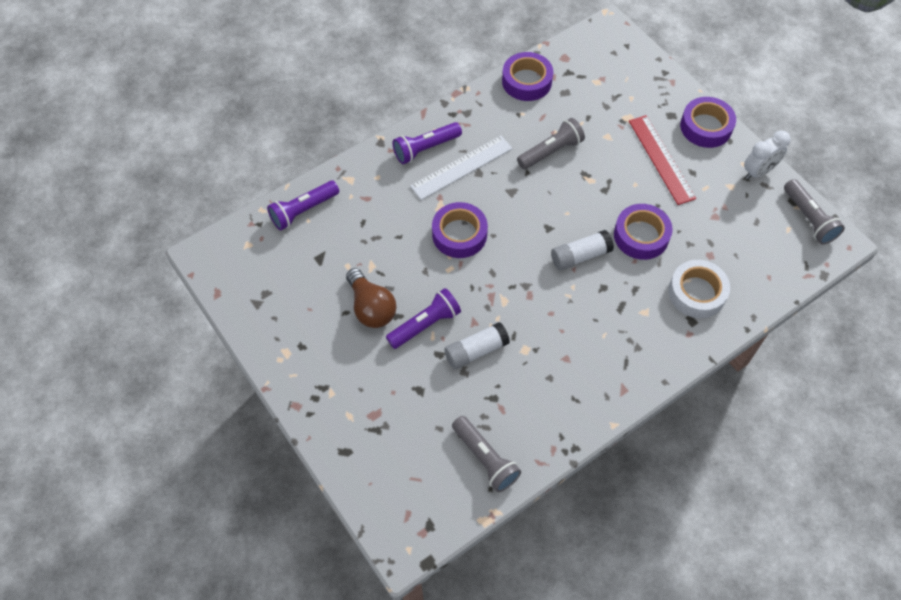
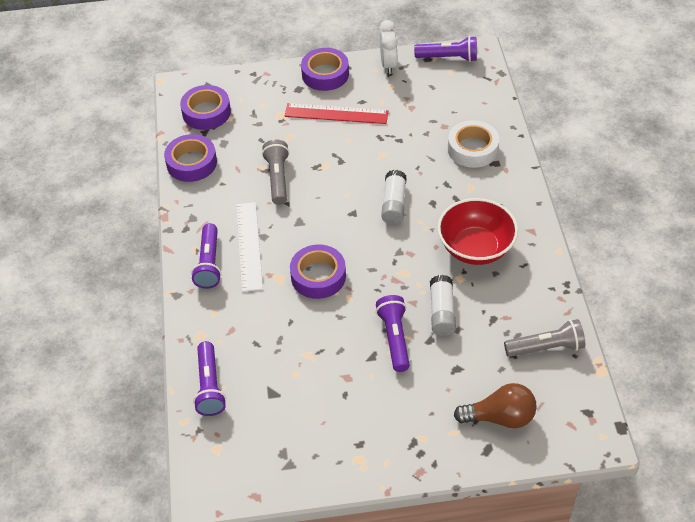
camera: 60 degrees left, 10 degrees down
brown light bulb [346,268,396,328] -> brown light bulb moved to [454,383,537,428]
purple tape [614,204,673,260] -> purple tape moved to [180,85,231,130]
grey flashlight [784,179,845,245] -> purple flashlight [414,36,477,62]
none -> red bowl [437,198,518,265]

